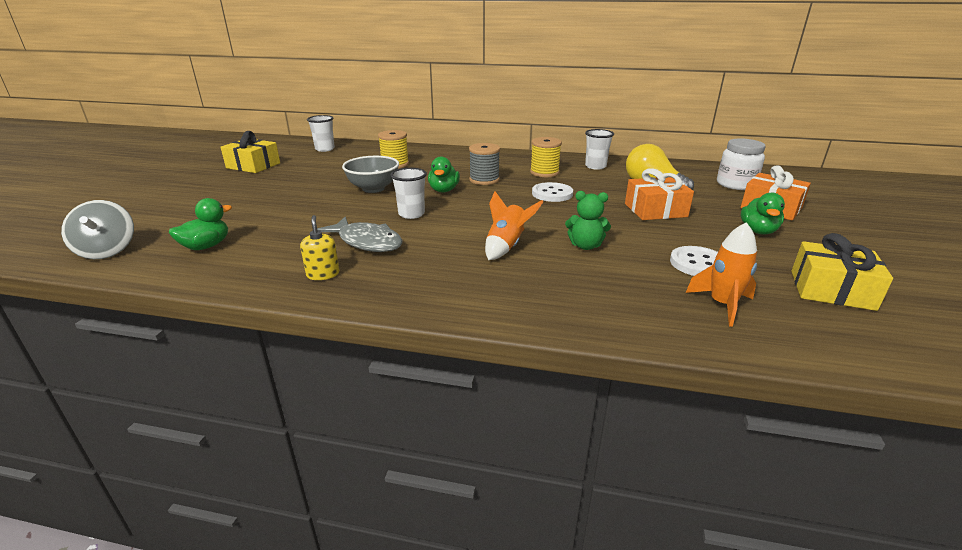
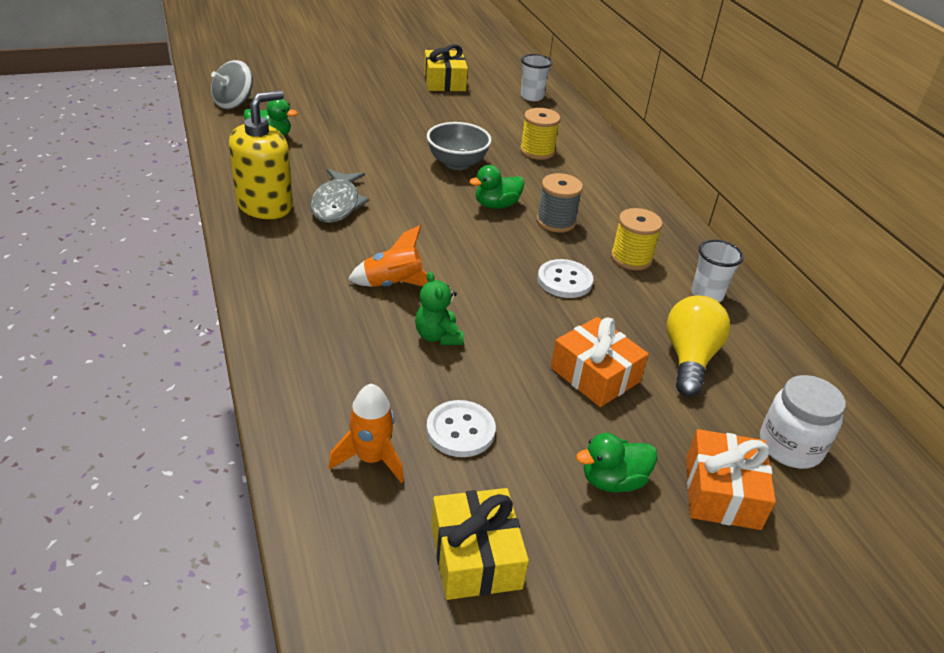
camera: 55 degrees right, 10 degrees up
yellow soap dispenser [300,215,339,280] -> yellow soap dispenser [229,90,293,219], size x2.14
white cup [390,168,427,219] -> none

